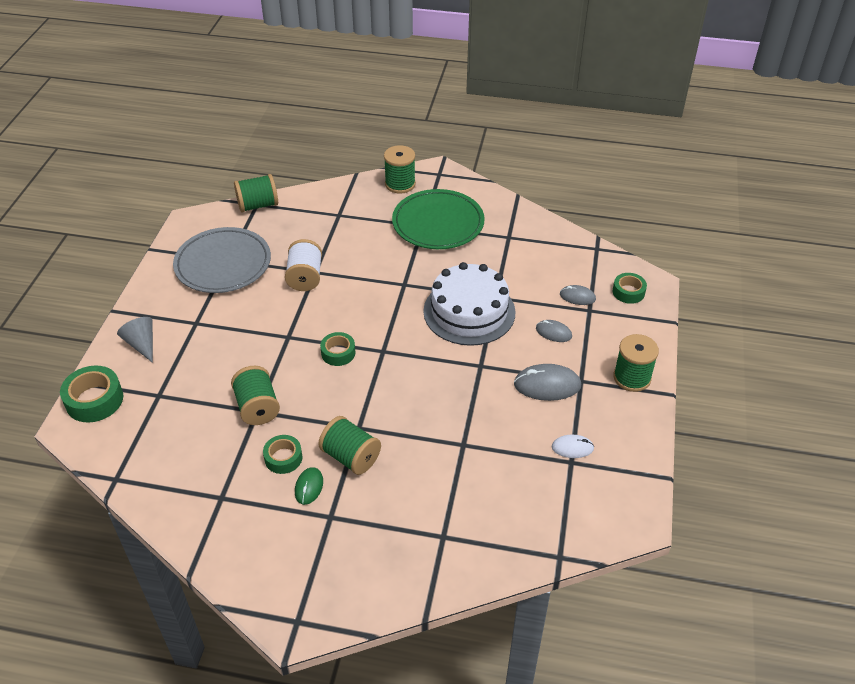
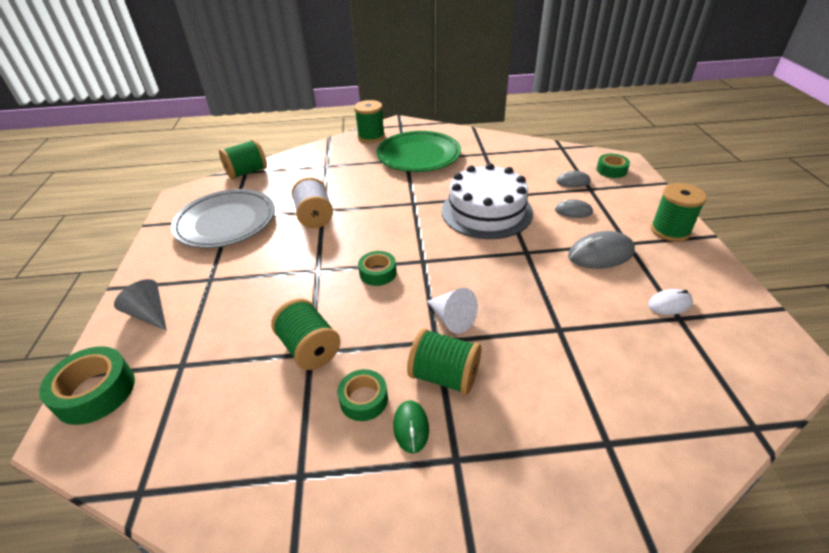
camera: 15 degrees left, 5 degrees down
none -> white cone [427,288,478,334]

